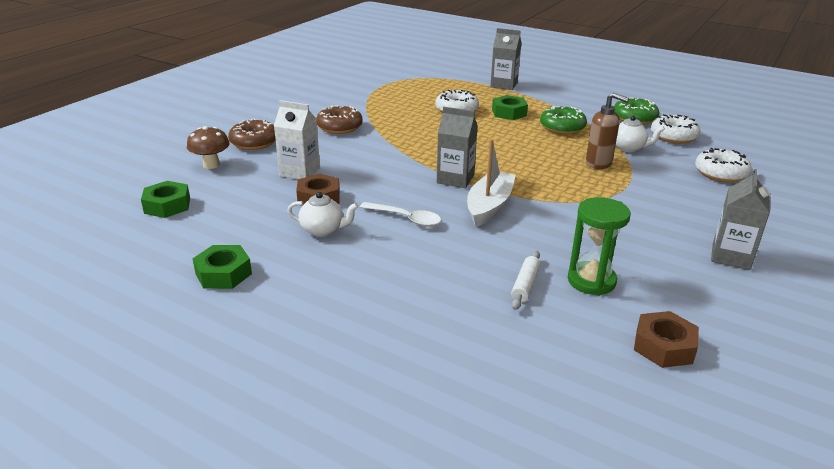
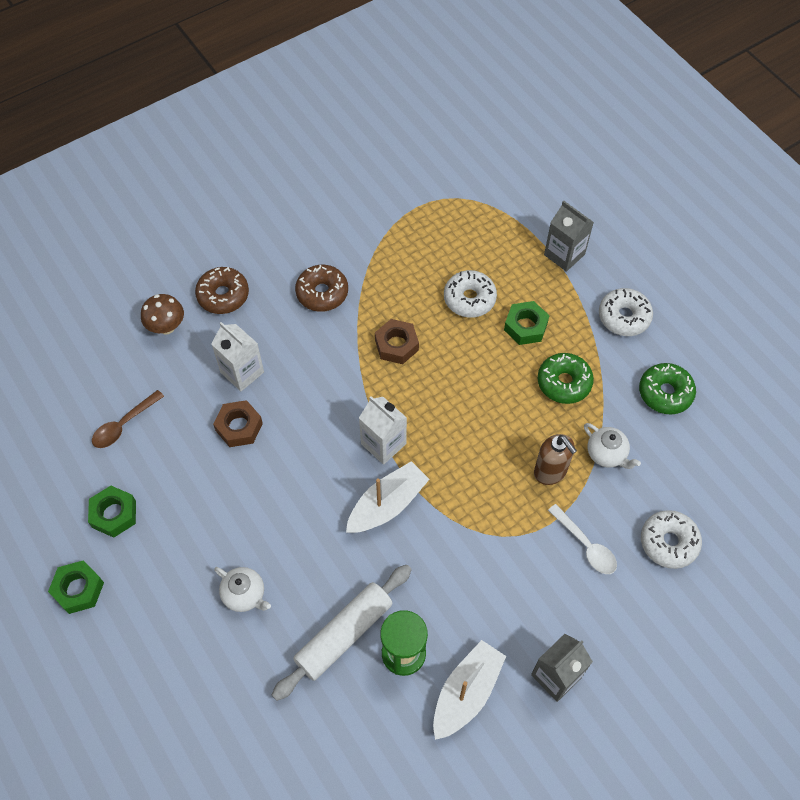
camera: 25 degrees right, 30 degrees up
green nut [141,181,190,218] -> green nut moved to [48,560,104,614]
white teapot [287,192,359,237] -> white teapot moved to [214,567,271,612]
white spoon [360,202,441,227] -> white spoon moved to [548,504,617,574]
grey carton [437,107,478,188] -> white carton [359,396,407,465]
white rolling pin [511,251,541,310] -> white rolling pin [272,565,412,701], size x1.99
brown nut [634,311,699,368] -> brown nut moved to [375,319,419,364]
white donut [651,114,701,144] -> white donut moved to [599,288,653,336]
none -> brown spoon [92,390,164,448]
none -> white boat [433,640,506,740]

